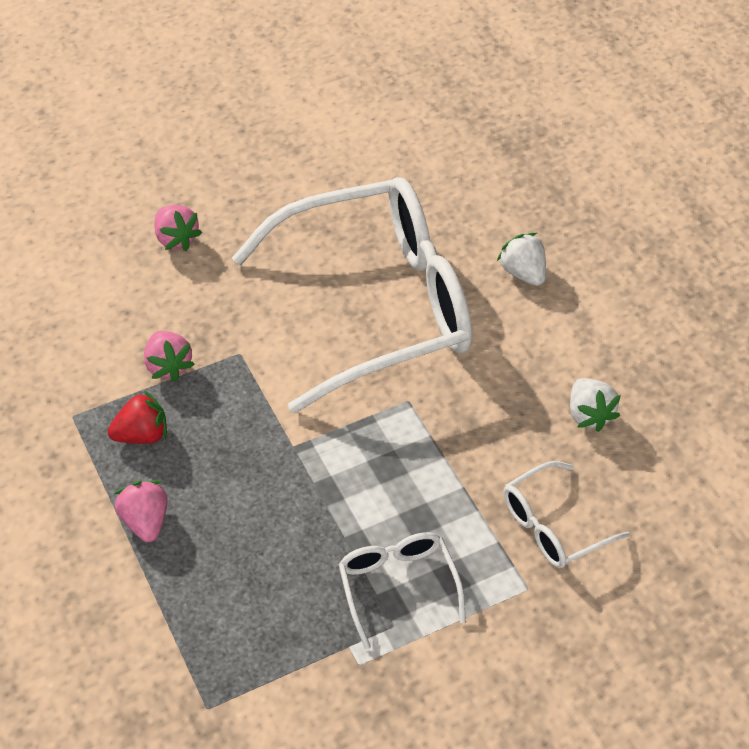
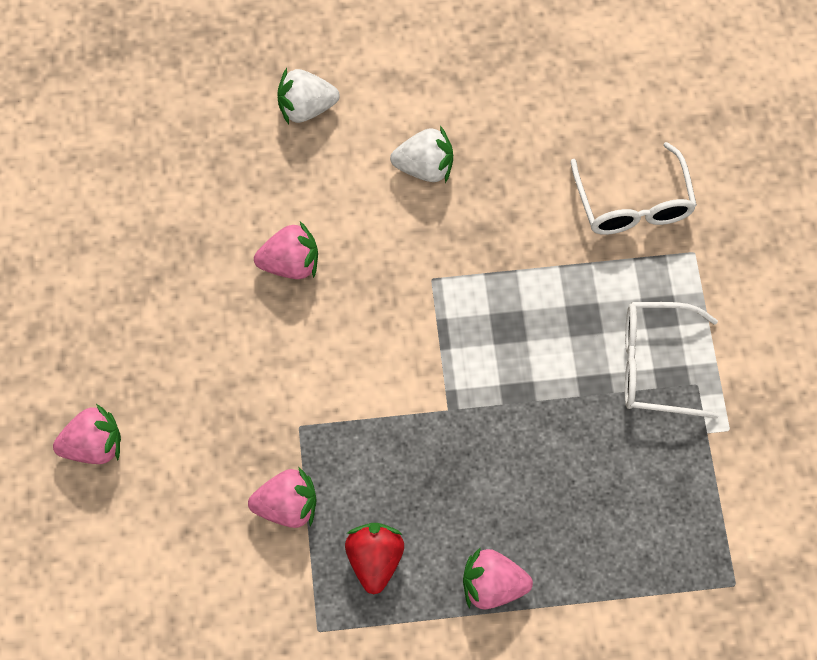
camera: 70 degrees left, 15 degrees up
white glasses [232,177,472,413] -> pink strawberry [254,221,318,279]
white strawberry [570,378,621,432] -> white strawberry moved to [390,126,453,183]

